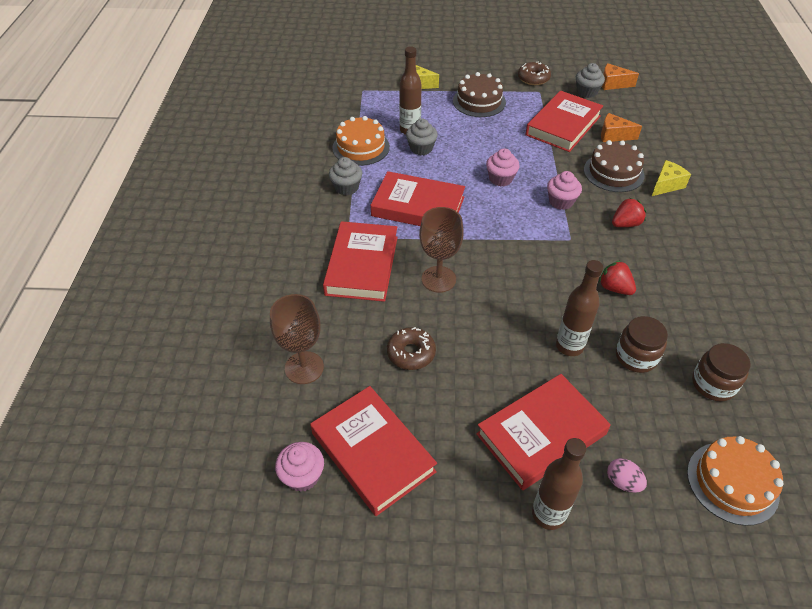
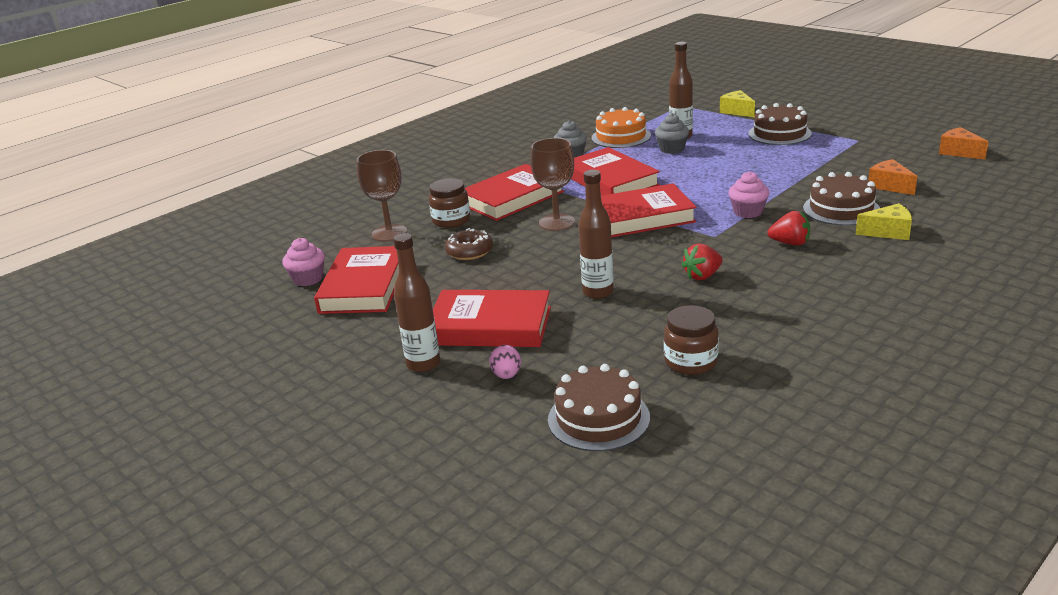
camera: 45 degrees right, 20 degrees down
pink cupcake [486,148,520,187] -> none
brown donut [518,61,551,85] -> none
red book [526,91,603,152] -> red book moved to [601,183,696,238]
grey cupcake [576,63,605,98] -> none
red strawberry [599,260,636,295] -> red strawberry turned 120 degrees counterclockwise [681,243,723,280]
brown jar [616,316,668,373] -> brown jar moved to [429,178,470,228]
orange cake [687,436,784,526] -> brown cake [548,364,650,451]

